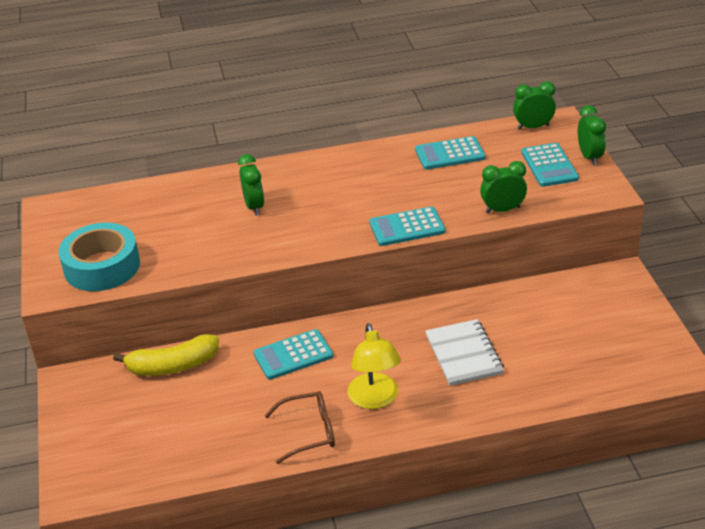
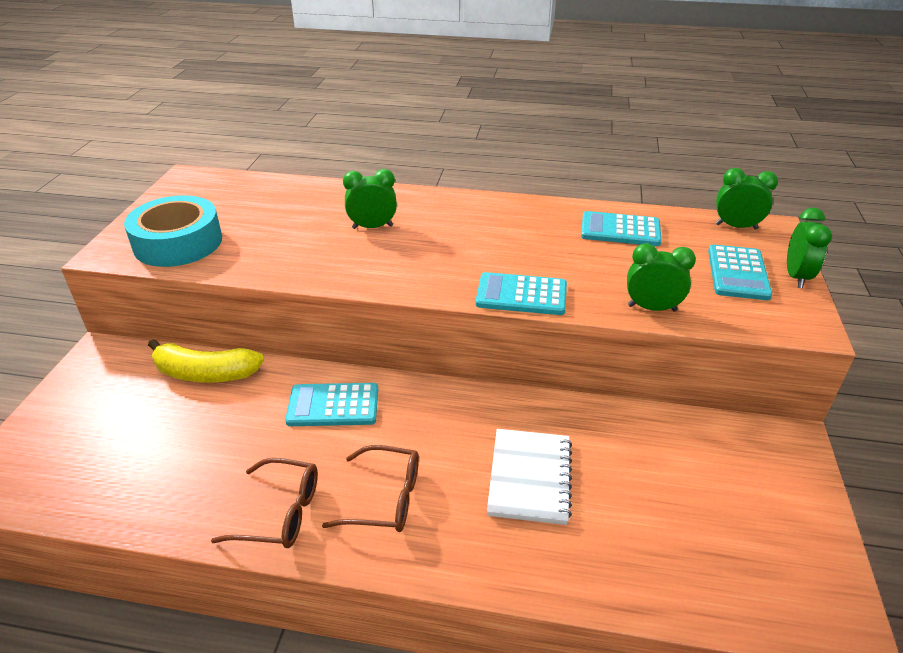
camera: 20 degrees right, 0 degrees up
green clock [238,154,264,216] -> green clock turned 105 degrees counterclockwise [343,169,397,229]
yellow lamp [347,323,401,409] -> brown glasses [322,445,419,532]

